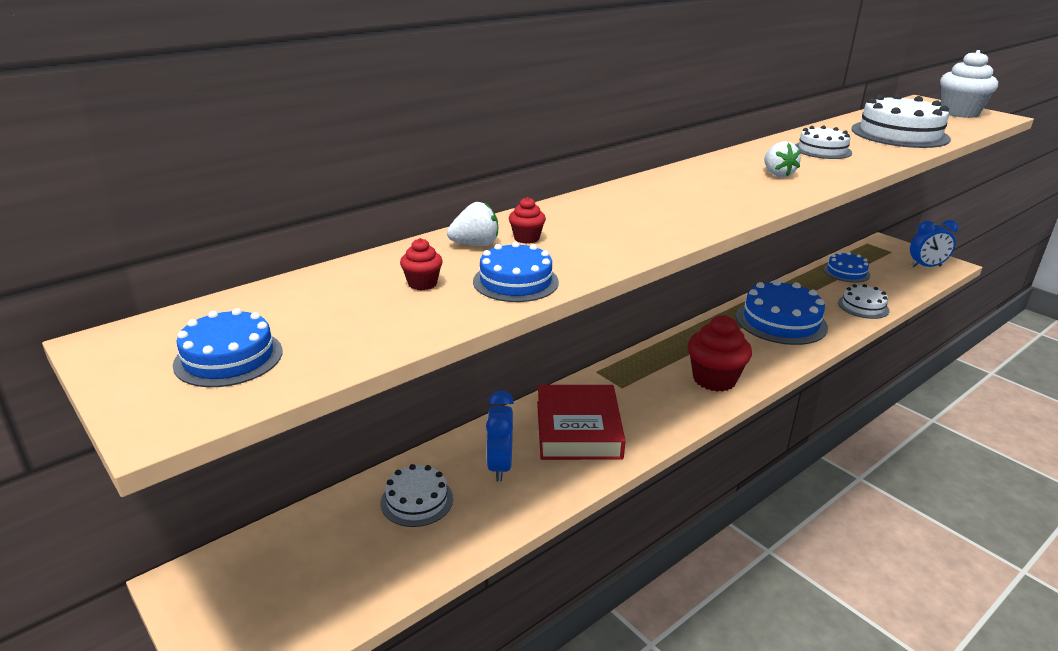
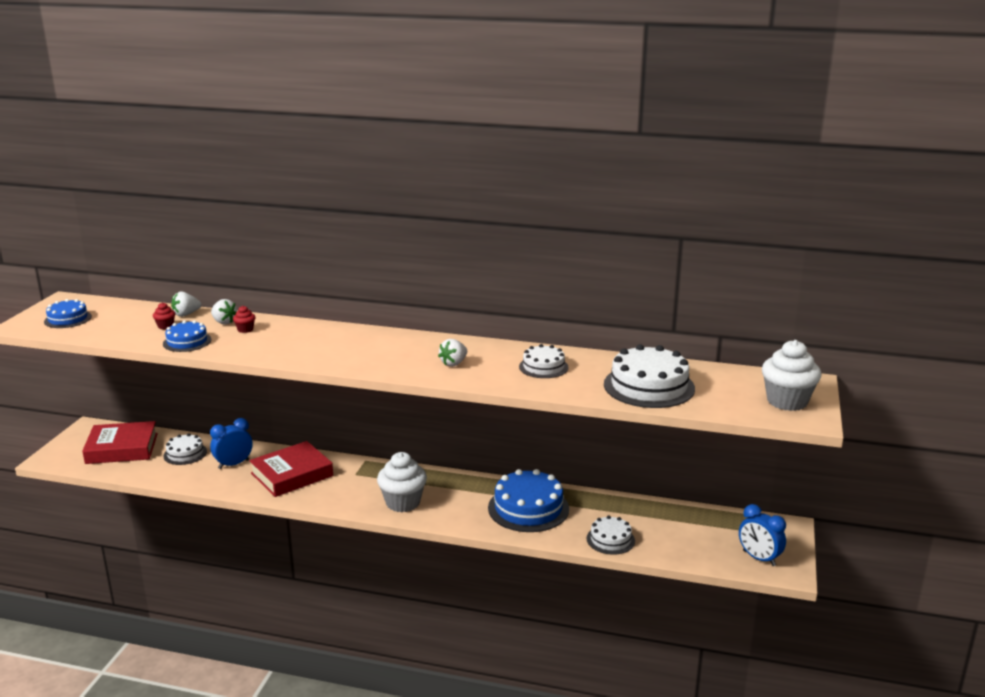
camera: 55 degrees right, 5 degrees down
red cupcake [688,315,752,392] -> white cupcake [377,452,427,512]
blue cake [823,252,870,283] -> none
none -> red book [82,421,158,464]
none -> white strawberry [171,291,201,317]

